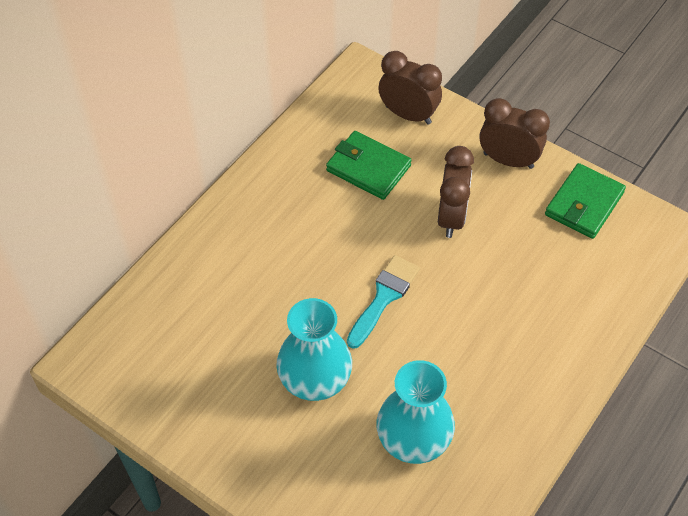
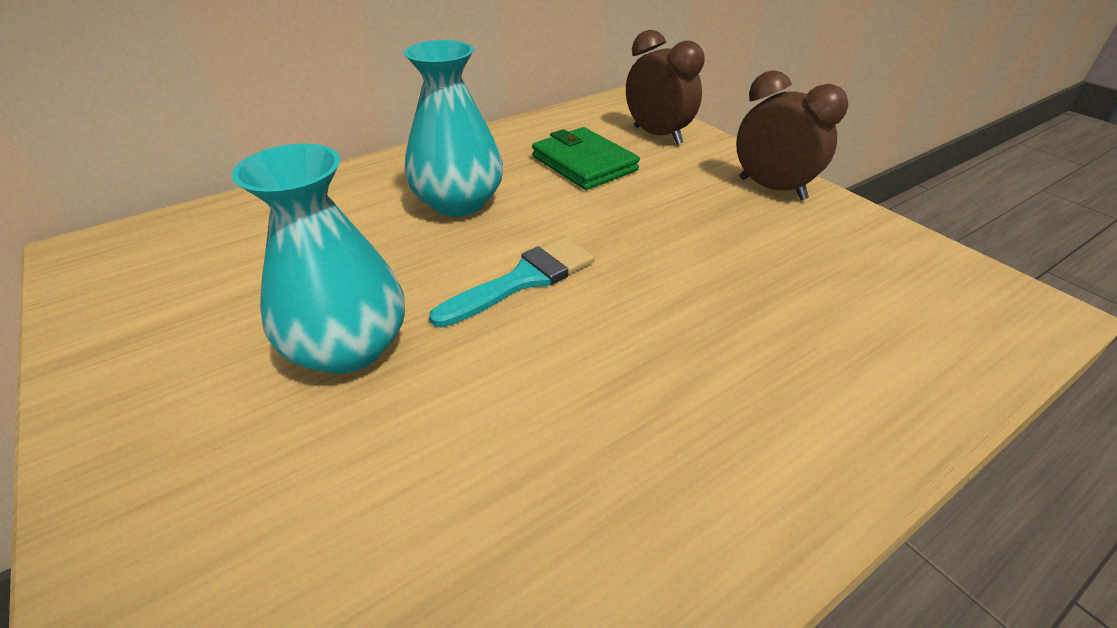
camera: 20 degrees right, 15 degrees down
turquoise vase [376,360,455,464] -> turquoise vase moved to [404,40,503,217]
brown clock [438,146,474,238] -> none
green wallet [545,163,626,239] -> none

